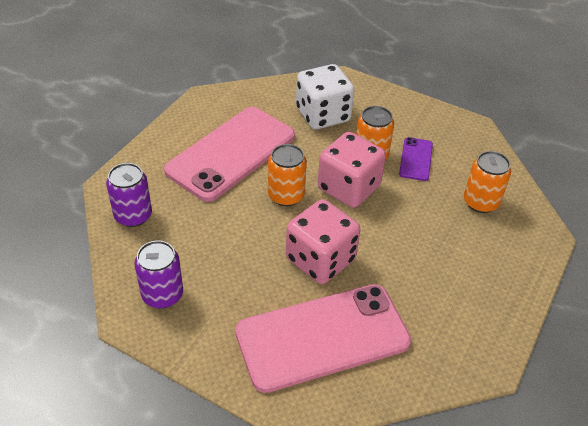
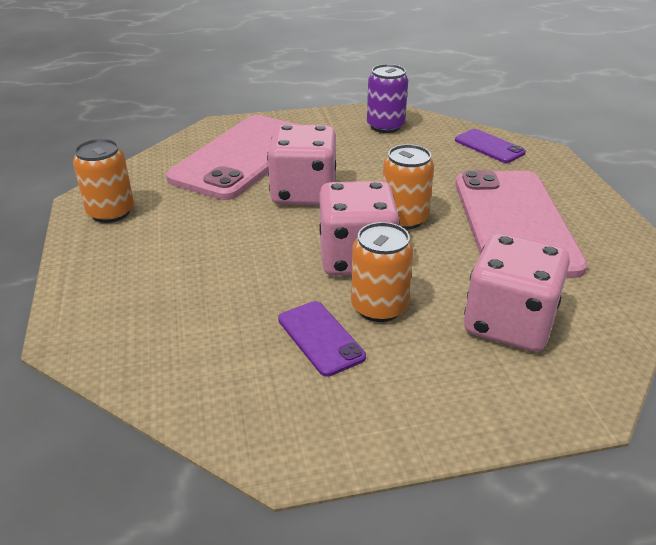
camera: 140 degrees right, 10 degrees down
purple can [106,163,152,227] -> purple phone [455,129,526,163]
white dice [296,64,355,130] -> pink dice [464,233,570,352]
orange can [464,151,511,213] -> orange can moved to [73,139,134,223]

